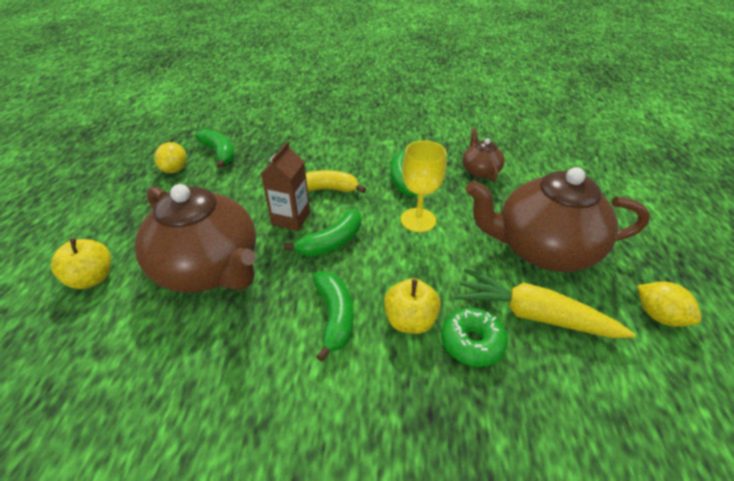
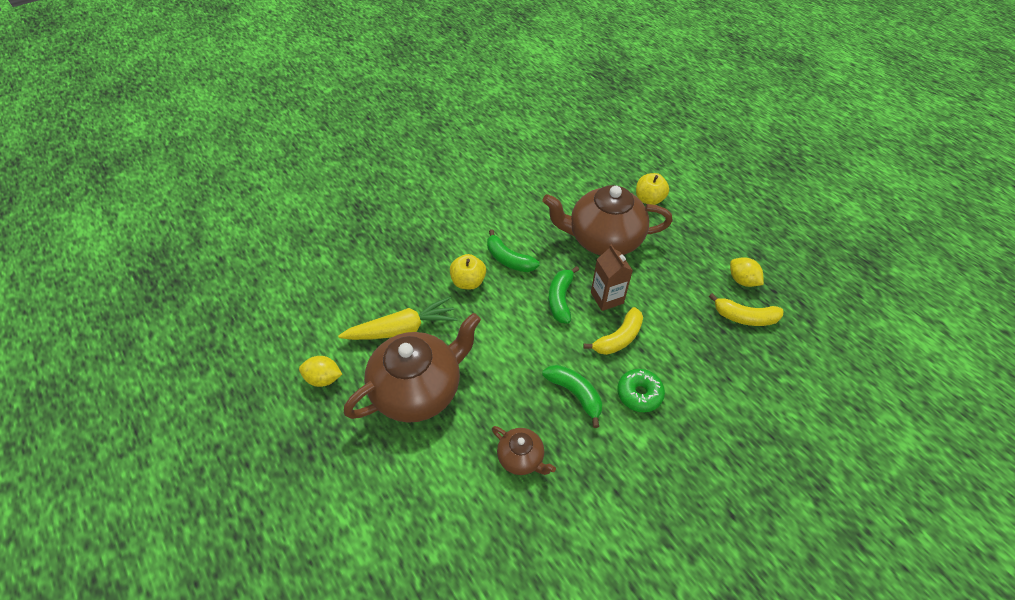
camera: 140 degrees right, 10 degrees up
green banana [195,129,234,168] -> yellow banana [709,293,783,326]
yellow goblet [401,141,447,232] -> none
green donut [441,308,508,367] -> green donut moved to [617,369,665,412]

